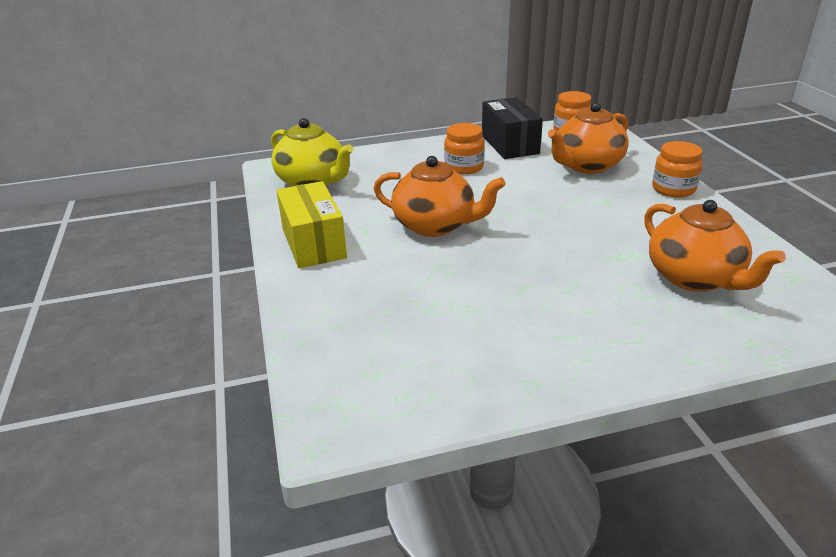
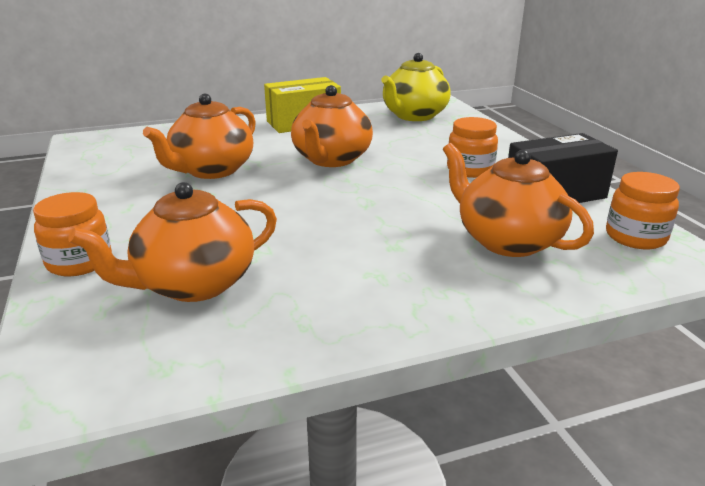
camera: 85 degrees right, 5 degrees down
orange jar [652,141,702,197] -> orange jar moved to [33,192,112,276]
none -> orange teapot [143,94,256,179]

